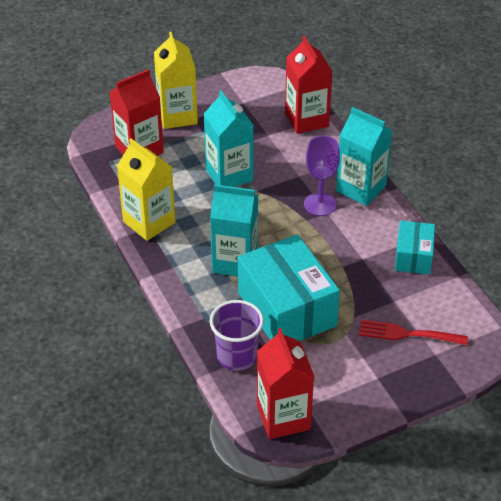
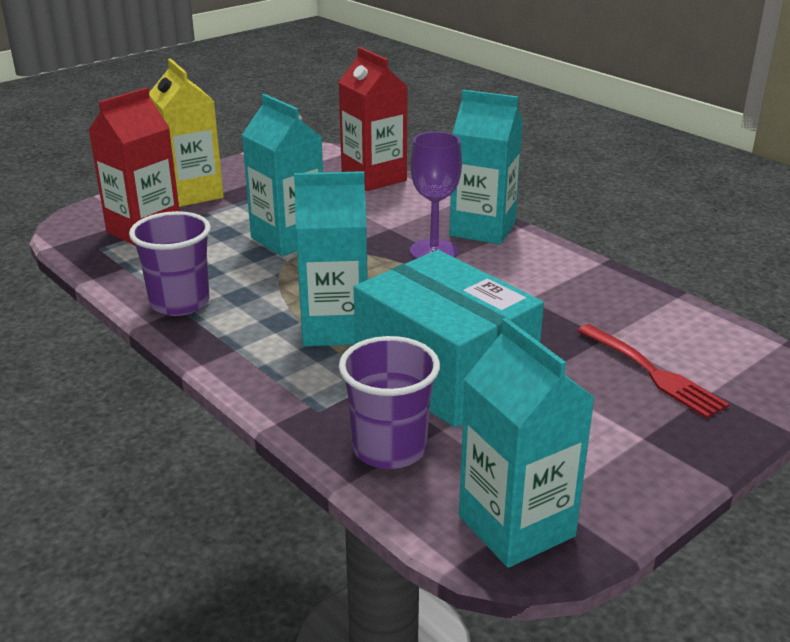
camera: 15 degrees left, 15 degrees down
yellow carton [117,139,175,241] -> purple cup [129,211,211,316]
red carton [257,328,314,439] -> turquoise carton [459,318,595,568]
red fork [359,320,468,345] -> red fork turned 120 degrees counterclockwise [577,324,729,419]
turquoise box [395,221,435,275] -> none

